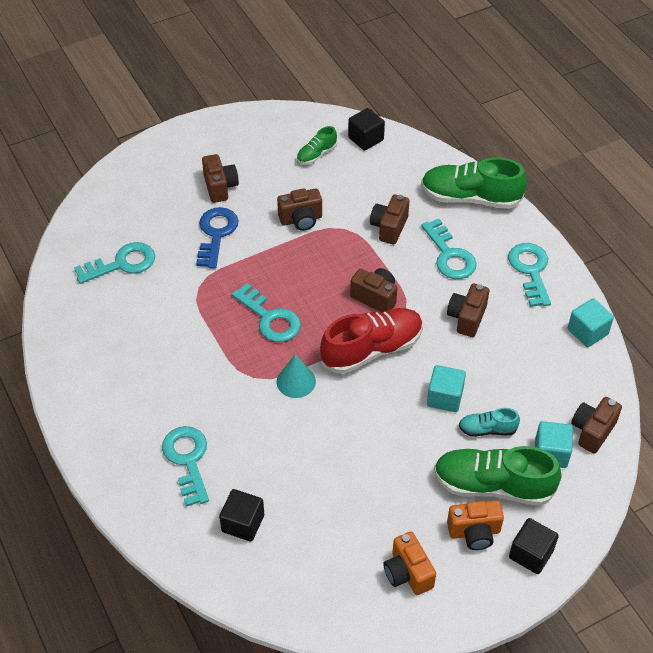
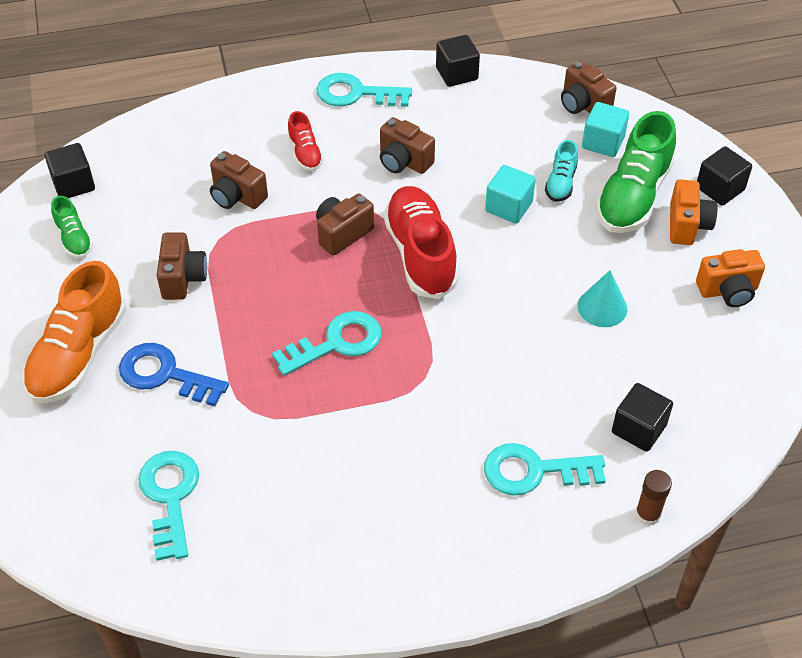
camera: 75 degrees left, 0 degrees up
brown camera [202,154,239,203] -> orange shoe [22,261,127,403]
turquoise cone [276,355,316,398] -> turquoise cone moved to [578,270,627,327]
green shoe [421,157,527,209] -> none
turquoise key [421,219,477,279] -> red shoe [287,111,324,171]
turquoise cube [568,298,614,347] -> black cube [436,35,480,87]
none -> brown glue stick [635,470,672,526]

